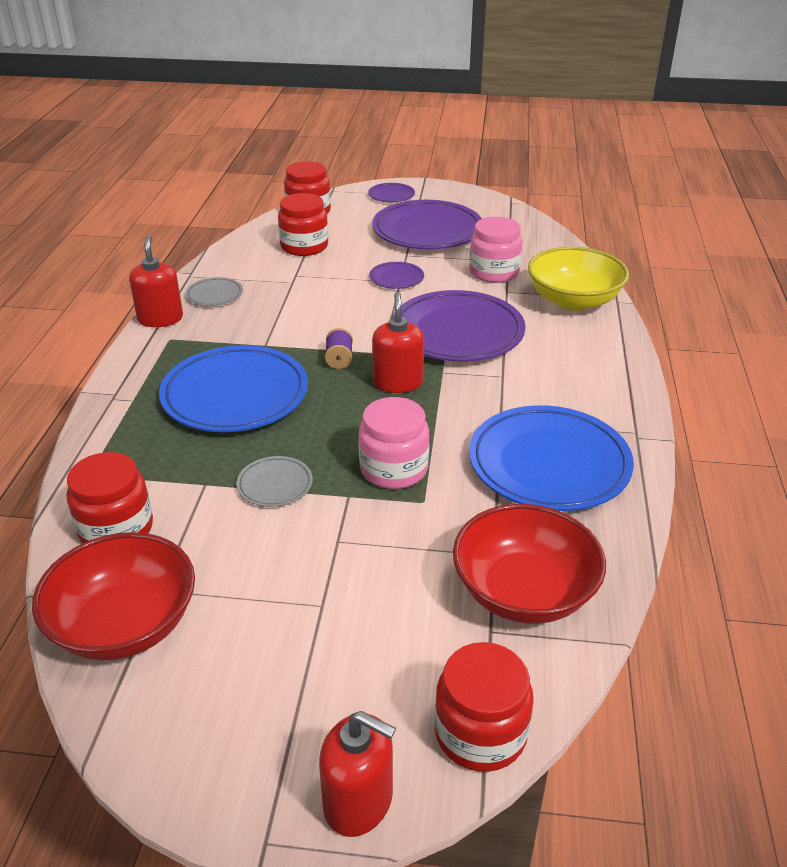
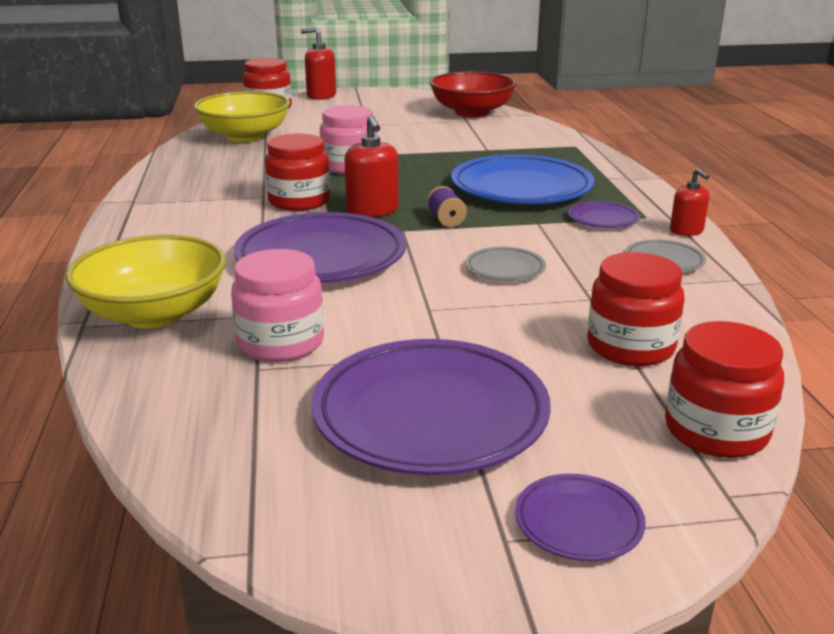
camera: 165 degrees right, 10 degrees down
red jar [67,452,153,543] -> red jar moved to [265,133,330,211]
red soap dispenser [129,235,183,327] -> red soap dispenser [670,169,709,236], size x0.64
grey plate [236,456,313,507] -> grey plate moved to [466,247,546,281]
purple plate [369,262,424,289] -> purple plate moved to [568,201,640,228]
red bowl [453,504,606,624] -> yellow bowl [194,91,290,142]
blue plate [469,405,634,511] -> none

